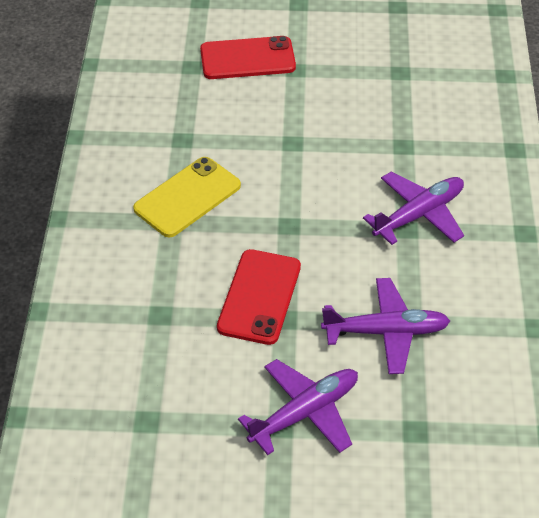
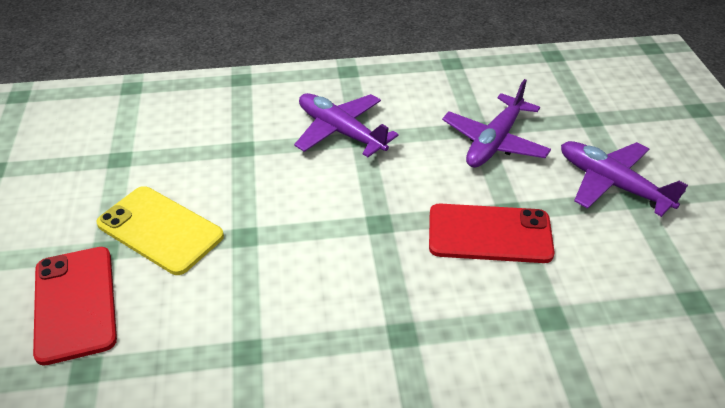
camera: 100 degrees left, 5 degrees down
yellow phone [133,157,241,238] -> yellow phone moved to [96,186,224,275]
purple plane [321,278,450,374] -> purple plane turned 135 degrees counterclockwise [442,79,551,168]

